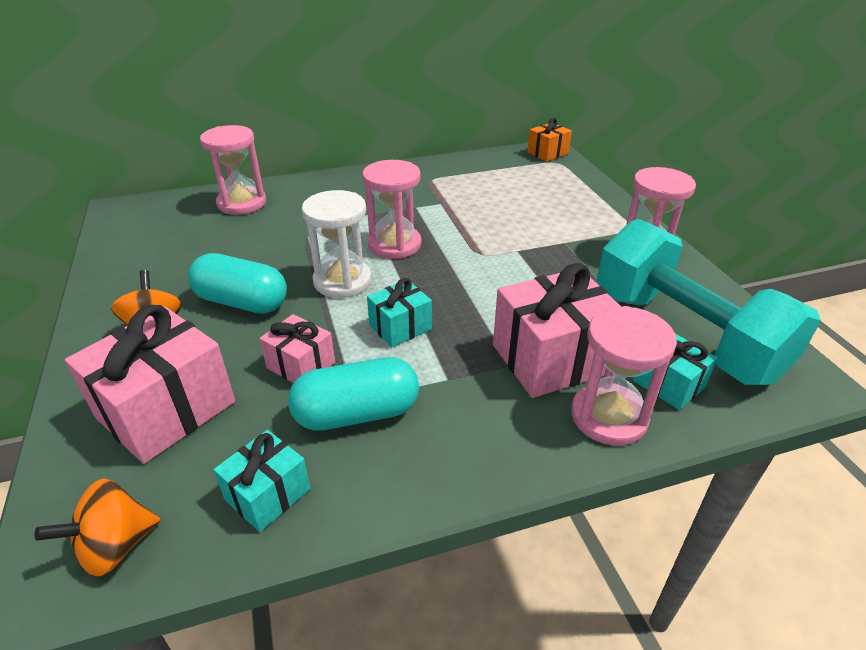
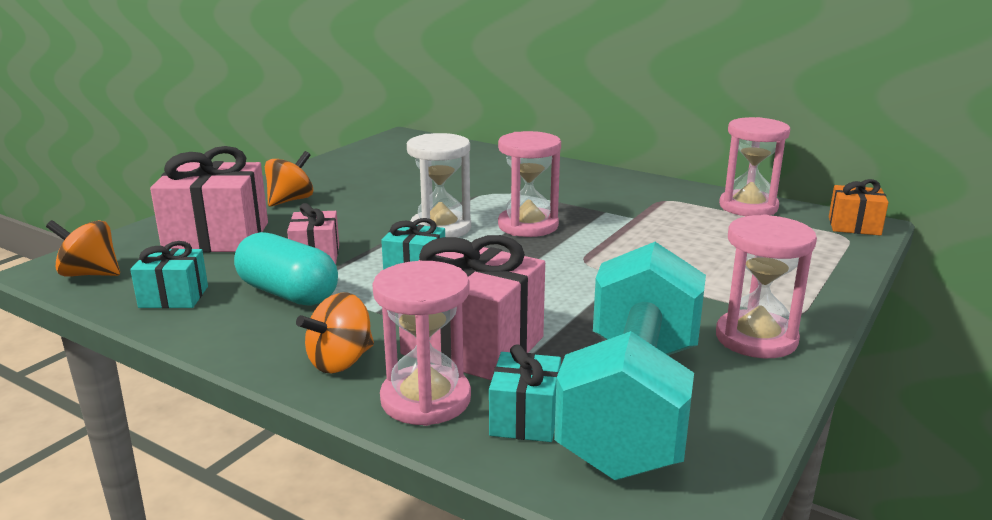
camera: 50 degrees right, 15 degrees down
turquoise capsule [188,253,287,314] -> none
pink hourglass [200,125,266,215] -> pink hourglass moved to [719,117,790,216]
none -> orange spinning top [296,293,374,373]

